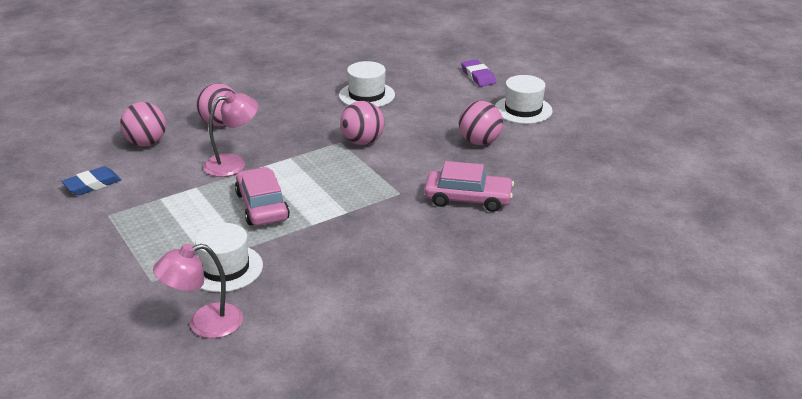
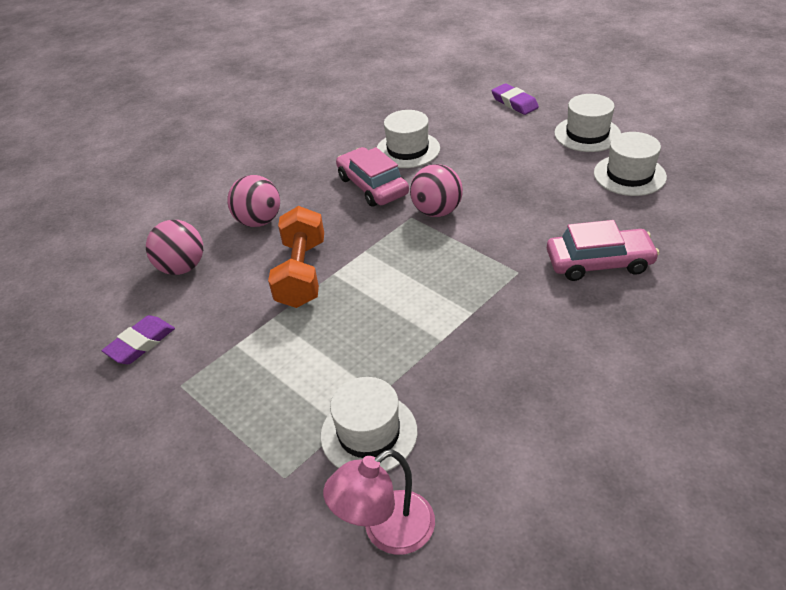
camera: 10 degrees left, 10 degrees up
blue eraser [62,166,121,195] -> purple eraser [102,315,175,364]
pink lamp [203,91,258,177] -> orange dumbbell [268,206,324,308]
pink car [235,167,290,226] -> pink car moved to [336,147,409,207]
pink ball [459,101,503,145] -> none
none -> white hat [594,132,667,196]

